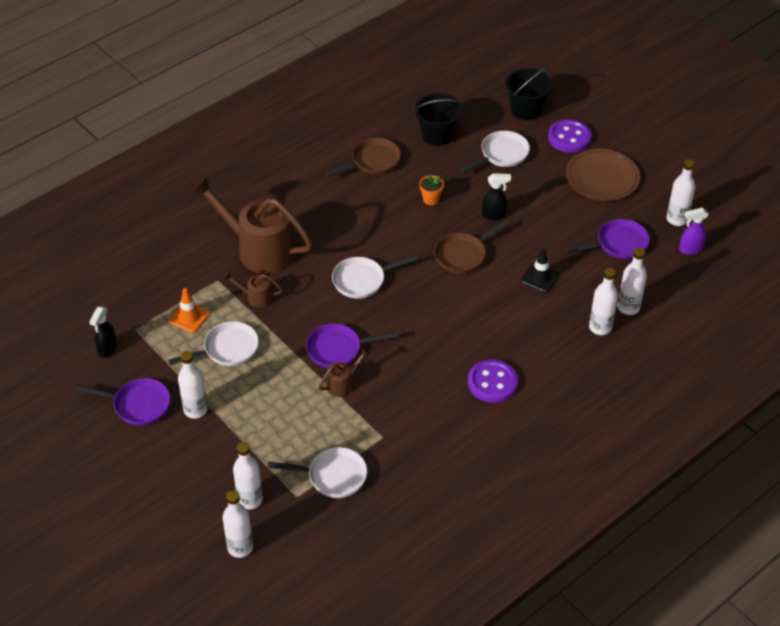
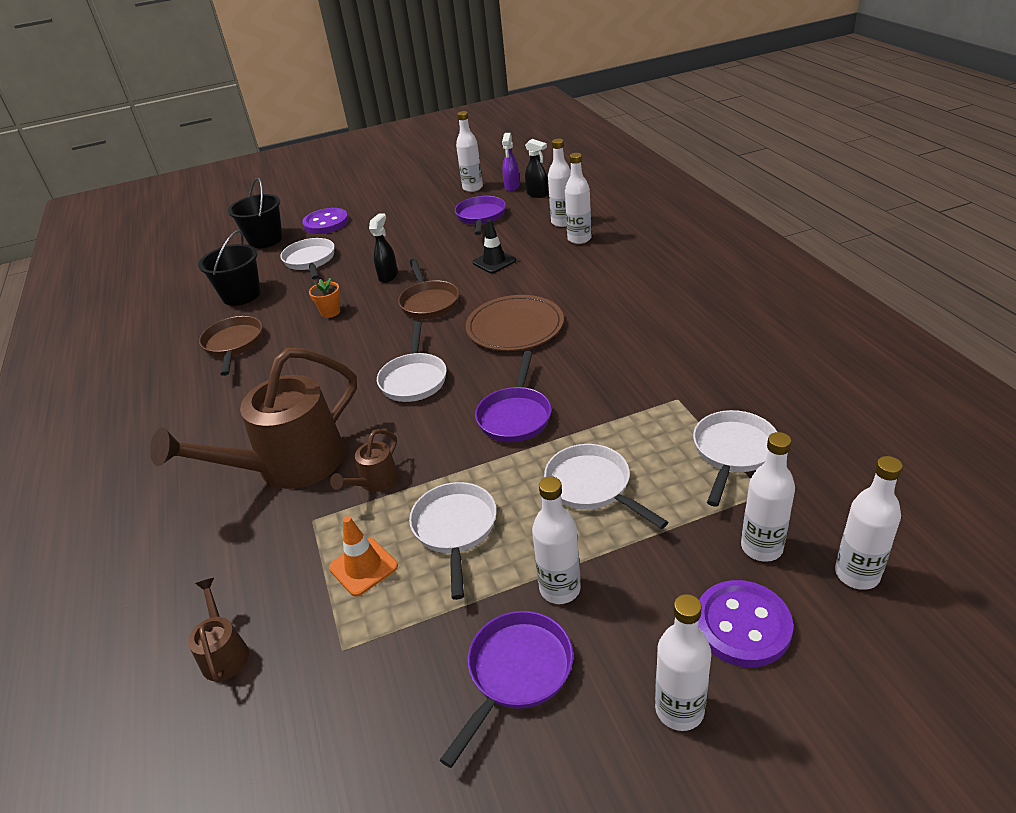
camera: 65 degrees left, 10 degrees down
black spray bottle [89,306,117,358] -> black spray bottle moved to [525,139,548,198]
brown watering can [319,348,370,397] -> brown watering can moved to [188,578,249,683]
purple button [468,359,518,403] -> purple button moved to [698,580,793,668]
brown plate [566,149,640,201] -> brown plate moved to [466,295,564,351]
none -> white pan [544,444,668,529]
none -> white bottle [655,594,711,731]

